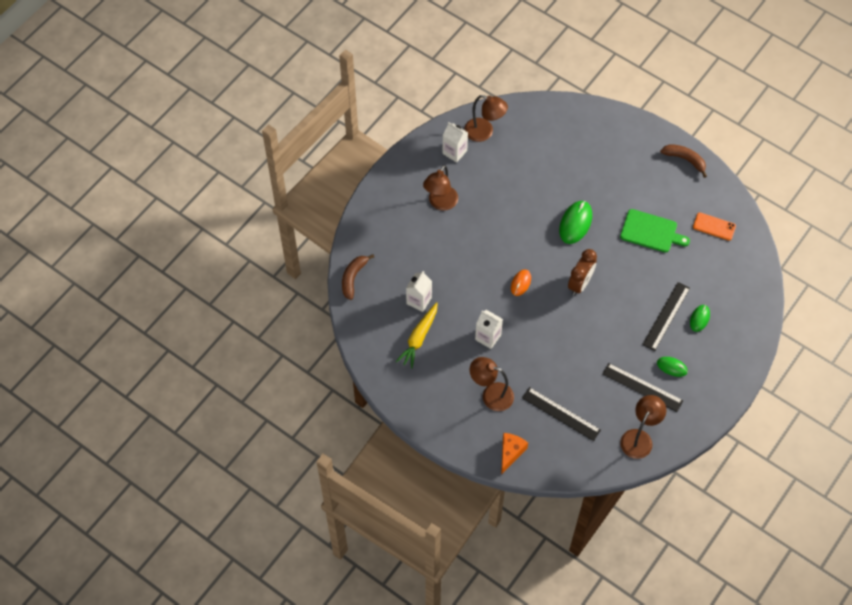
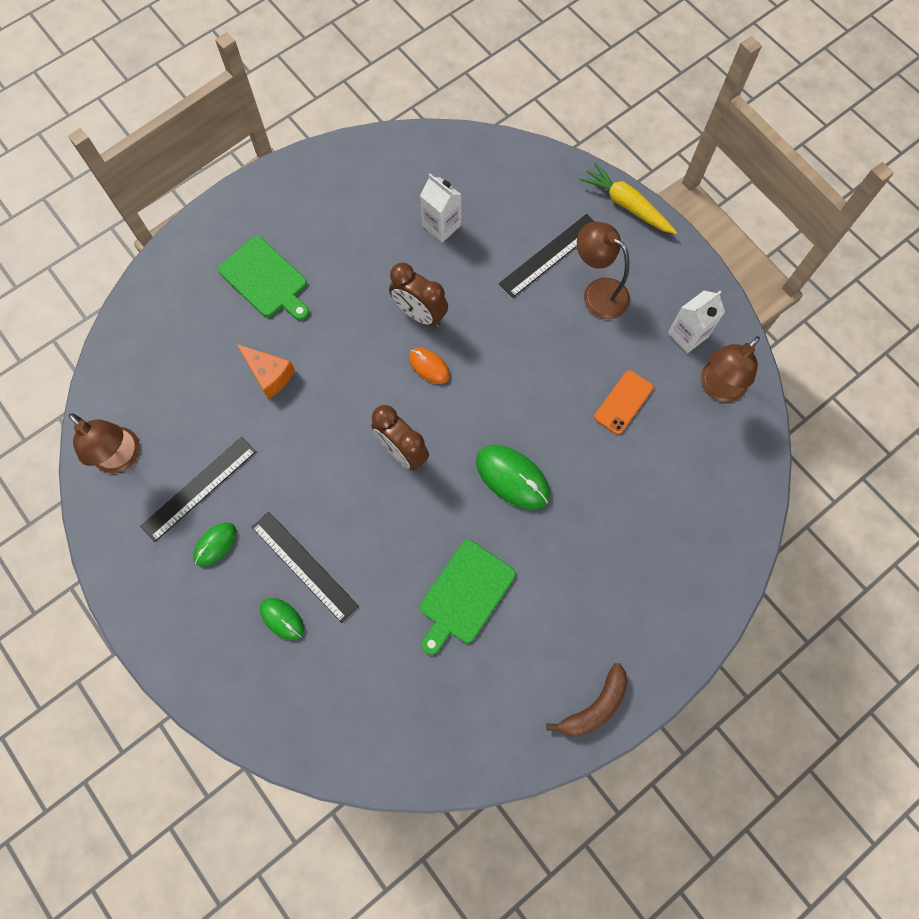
camera: 105 degrees right, 10 degrees up
brown banana [342,254,374,300] -> none
yellow carrot [396,302,438,369] -> yellow carrot moved to [580,163,677,234]
brown lamp [470,357,514,411] -> green cutting board [218,236,309,321]
white carton [475,310,503,349] -> none
orange cheese [501,433,528,475] -> orange cheese moved to [237,344,295,399]
black ruler [522,387,601,441] -> black ruler moved to [499,214,595,298]
orange phone [693,213,736,240] -> orange phone moved to [594,370,653,434]
none -> brown clock [389,263,448,327]

